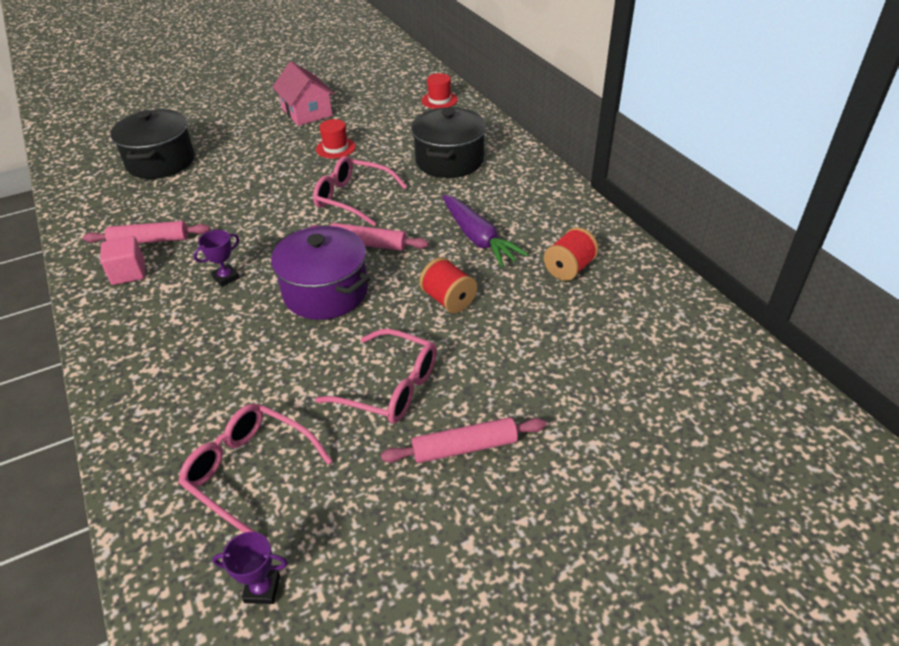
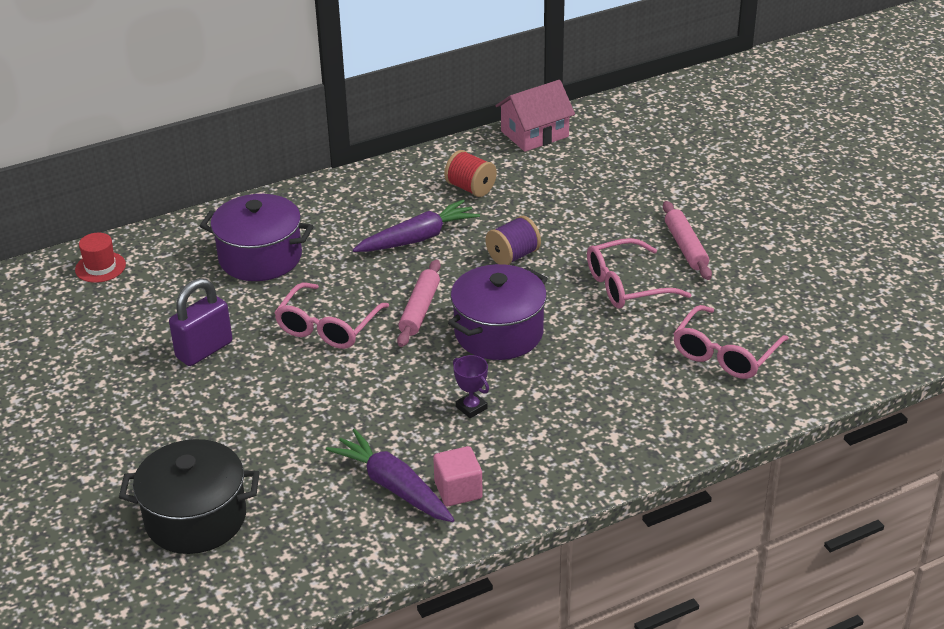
camera: 90 degrees left, 5 degrees down
pink rolling pin [83,221,210,243] -> purple carrot [326,429,455,522]
purple trophy [213,532,288,604] -> none
pink house [272,61,335,126] -> pink house moved to [495,80,575,152]
pink glasses [315,329,437,423] -> pink glasses turned 135 degrees counterclockwise [587,238,692,309]
red hat [316,119,356,159] -> purple padlock [169,278,232,366]
black pot [411,107,487,178] -> purple pot [200,194,314,281]
red spool [419,257,477,313] -> purple spool [485,216,541,265]

